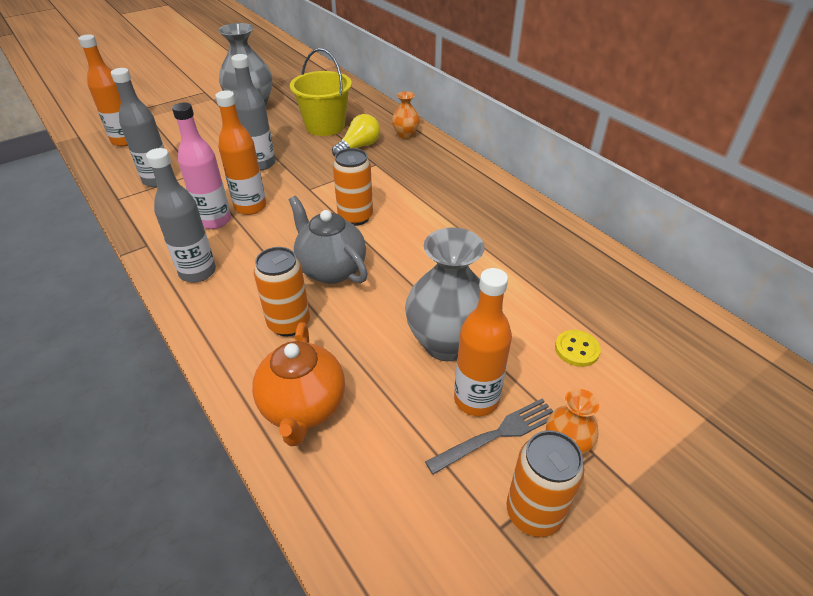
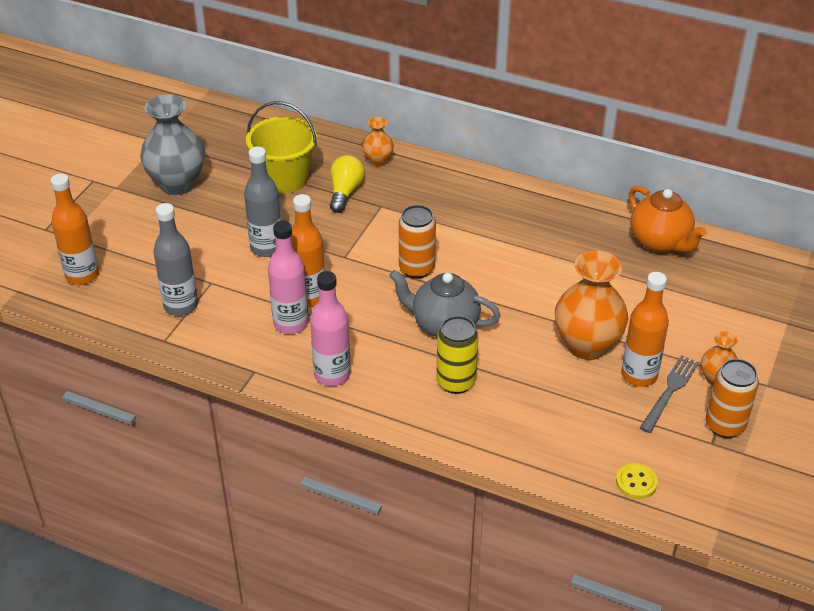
camera: 30 degrees left, 0 degrees up
grey bottle [146,148,216,283] -> pink bottle [310,271,351,386]
orange teapot [252,322,345,446] -> orange teapot moved to [629,186,707,253]
orange can [254,247,310,336] -> yellow can [436,316,478,394]
grey vase [405,227,485,361] -> orange vase [555,250,628,360]
yellow button [555,330,601,367] -> yellow button moved to [616,463,658,499]

